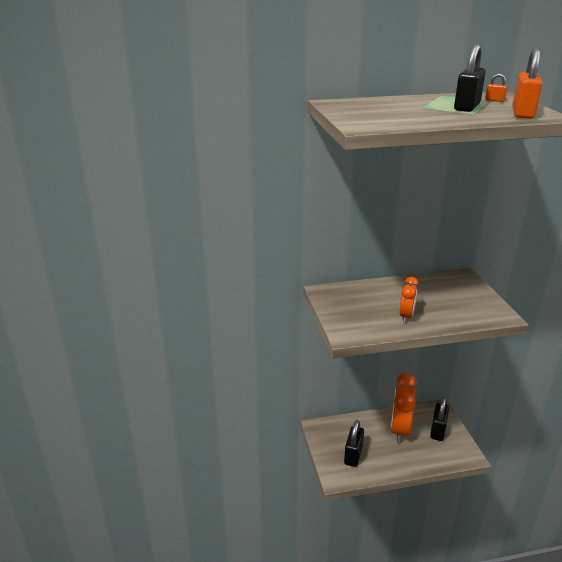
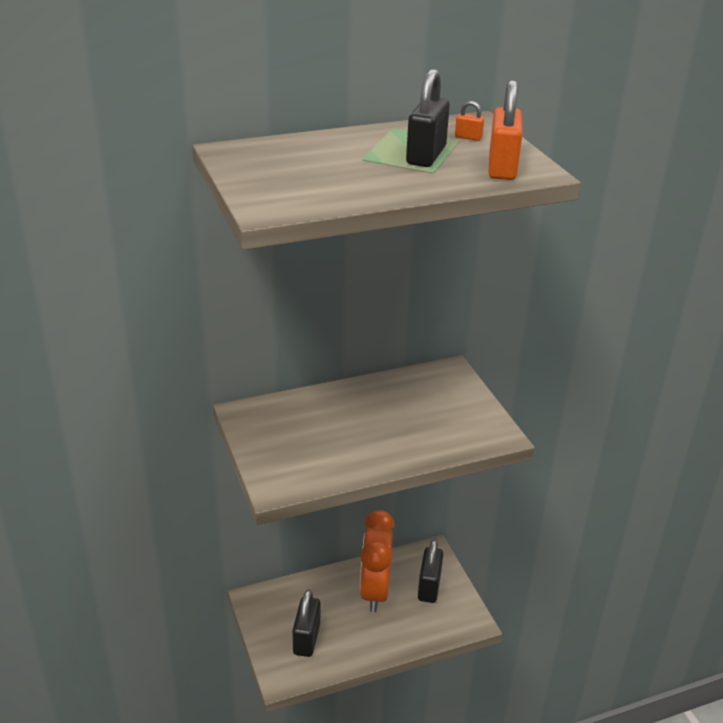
camera: 10 degrees left, 5 degrees up
orange clock [399,277,418,323] -> none

